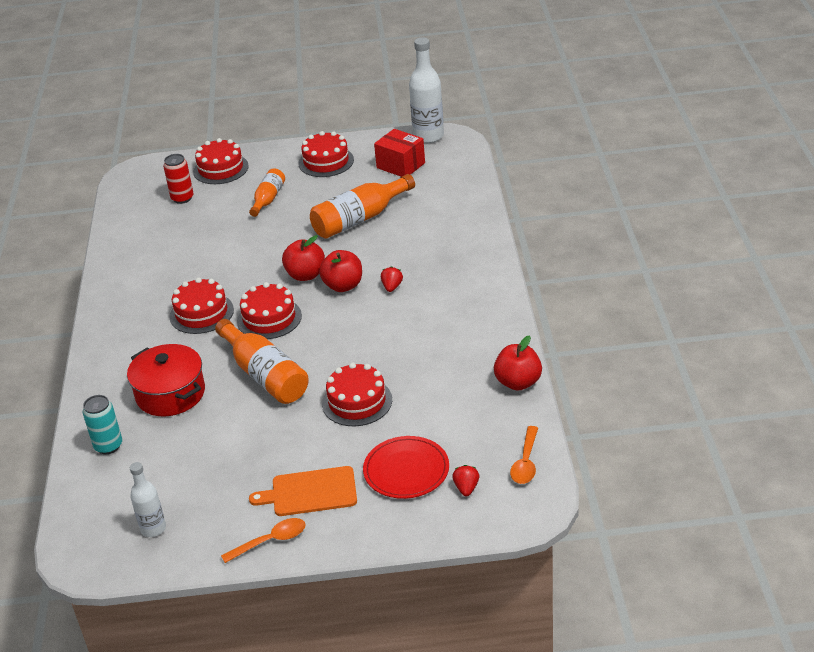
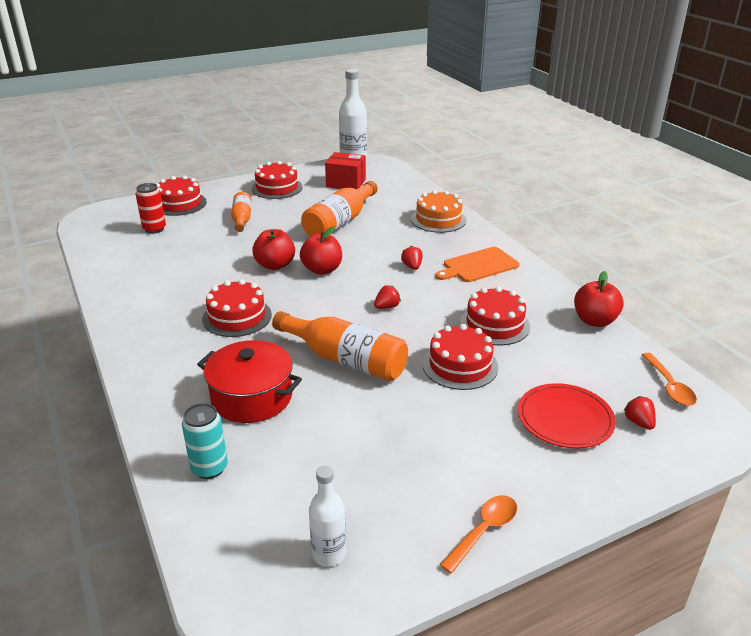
camera: 25 degrees left, 5 degrees down
red cake [237,282,302,339] -> red cake moved to [460,286,530,345]
orange cutting board [249,466,357,516] -> orange cutting board moved to [435,247,519,282]
red apple [319,250,362,292] -> red apple moved to [252,229,295,270]
none -> red strawberry [374,285,401,309]
none -> orange cake [411,190,466,233]

